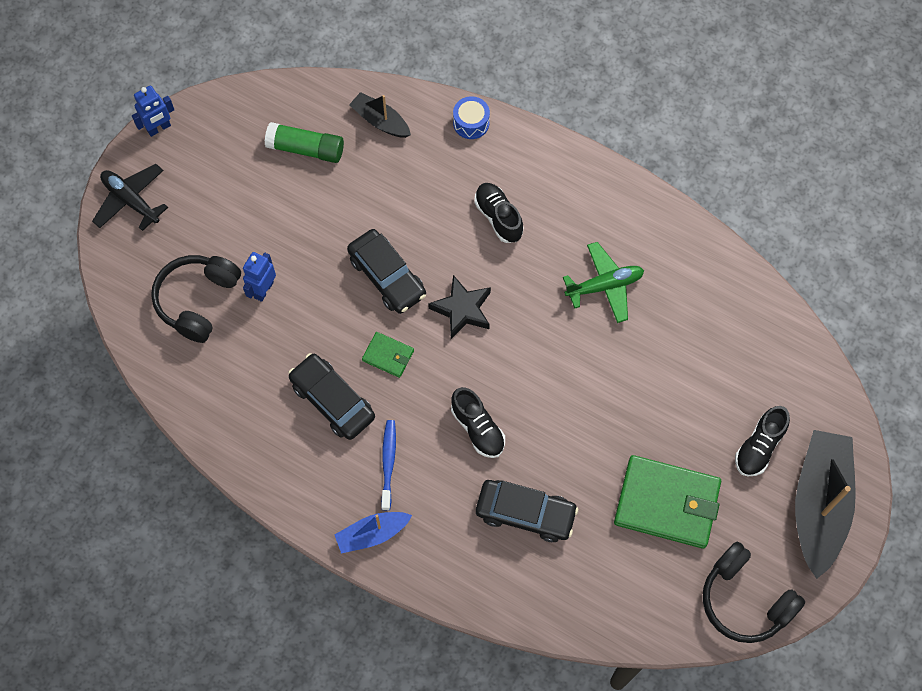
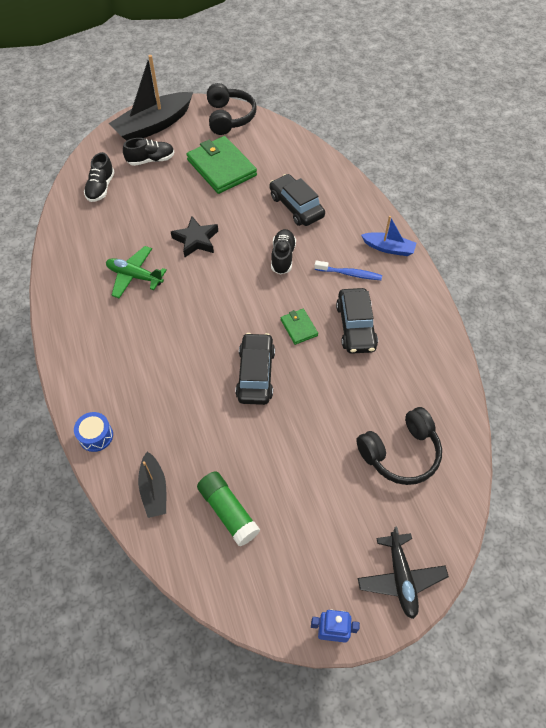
camera: 140 degrees left, 10 degrees down
blue robot [243,252,276,302] -> none
blue toothbrush [381,420,396,511] -> blue toothbrush turned 120 degrees counterclockwise [314,261,382,280]
black star [428,275,491,339] -> black star moved to [171,216,218,258]
black shoe [474,183,523,243] -> black shoe moved to [84,152,115,202]

